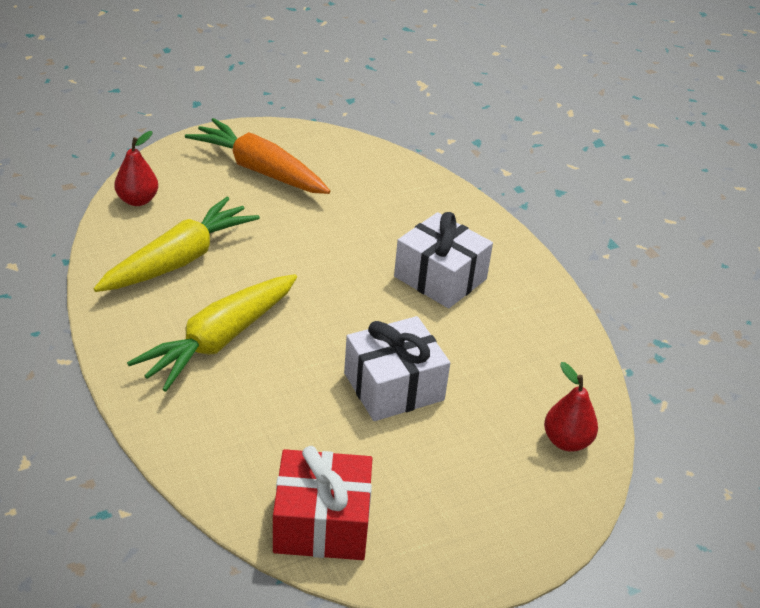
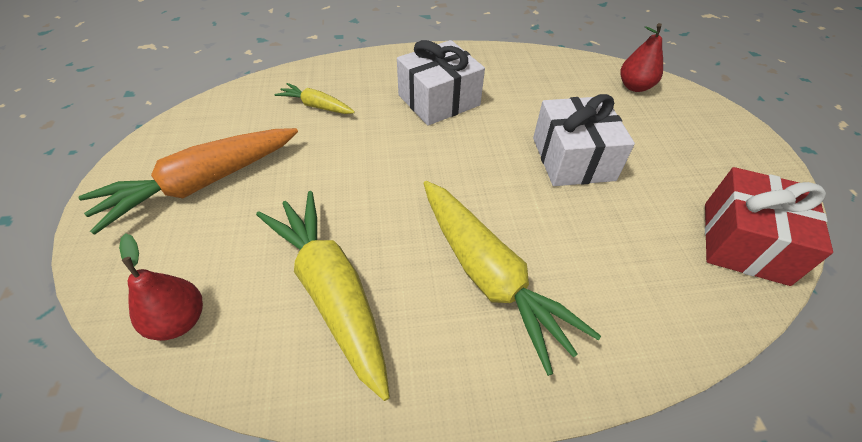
camera: 70 degrees left, 10 degrees up
none -> yellow carrot [274,83,355,114]

